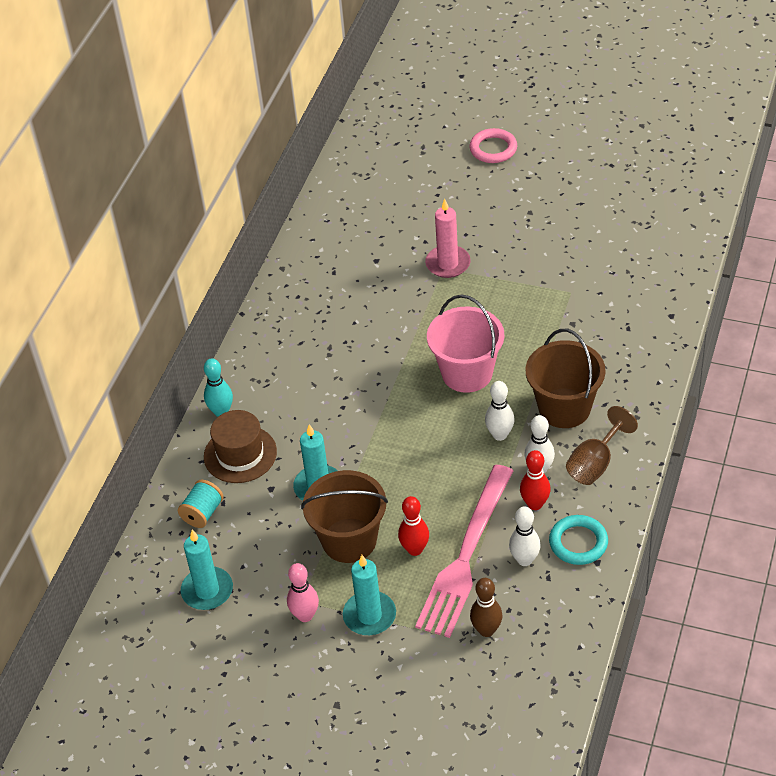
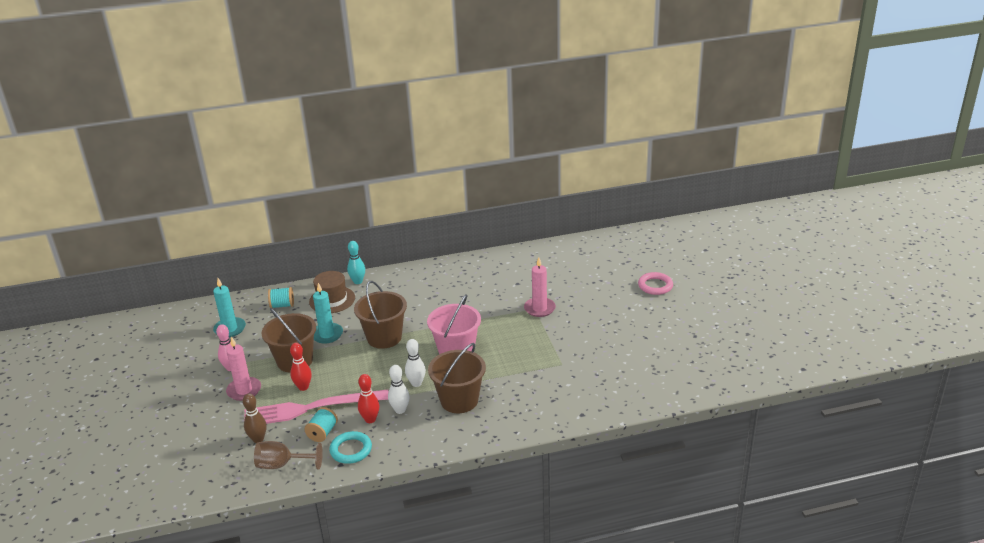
camera: 55 degrees right, 15 degrees down
turquoise candle [343,555,396,635] -> pink candle [226,337,261,401]
white bowling pin [509,506,541,566] -> turquoise spool [304,407,338,442]
brown goblet [566,406,638,485] -> brown goblet moved to [254,441,323,470]
none -> brown bucket [354,281,407,349]

